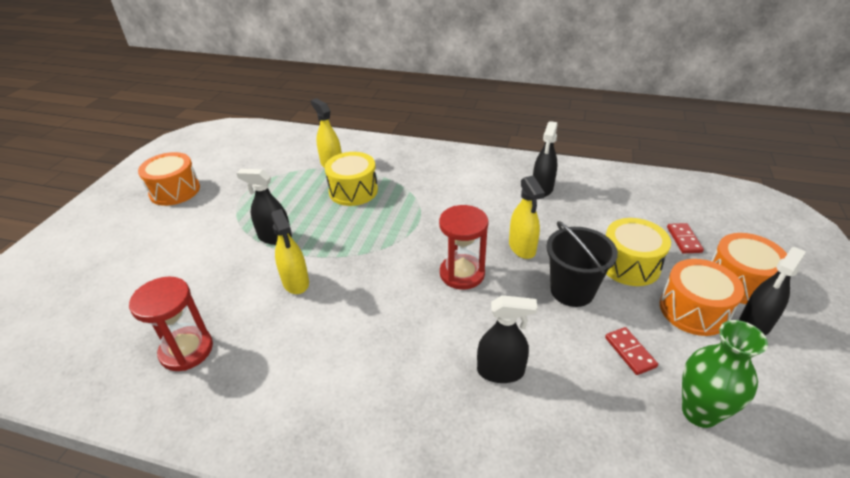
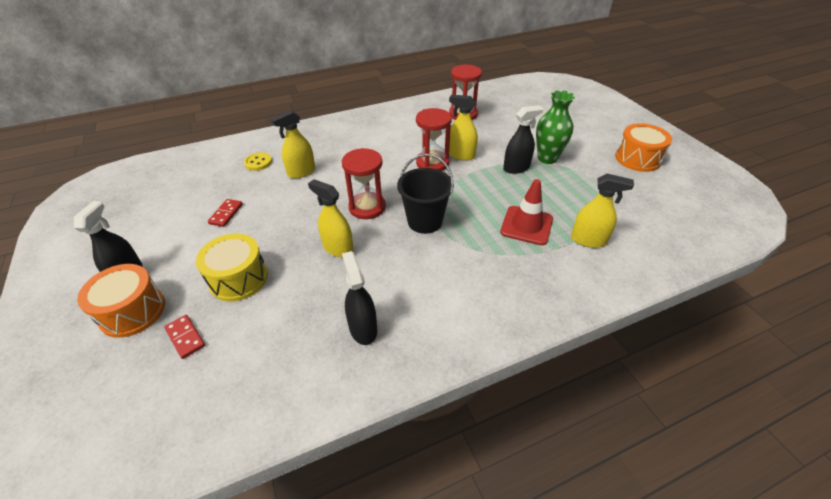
camera: 140 degrees right, 5 degrees up
yellow drum [325,152,378,206] -> red traffic cone [500,179,553,245]
black spray bottle [477,295,538,383] -> yellow spray bottle [271,110,315,179]
black bucket [546,221,618,307] -> black bucket moved to [397,154,454,234]
red domino [605,327,658,375] -> red domino turned 75 degrees clockwise [208,199,243,227]
orange drum [660,259,744,336] -> none
green vase [682,320,768,428] -> green vase moved to [536,90,575,164]
none -> yellow button [244,153,272,171]
none -> red hourglass [416,108,452,171]

